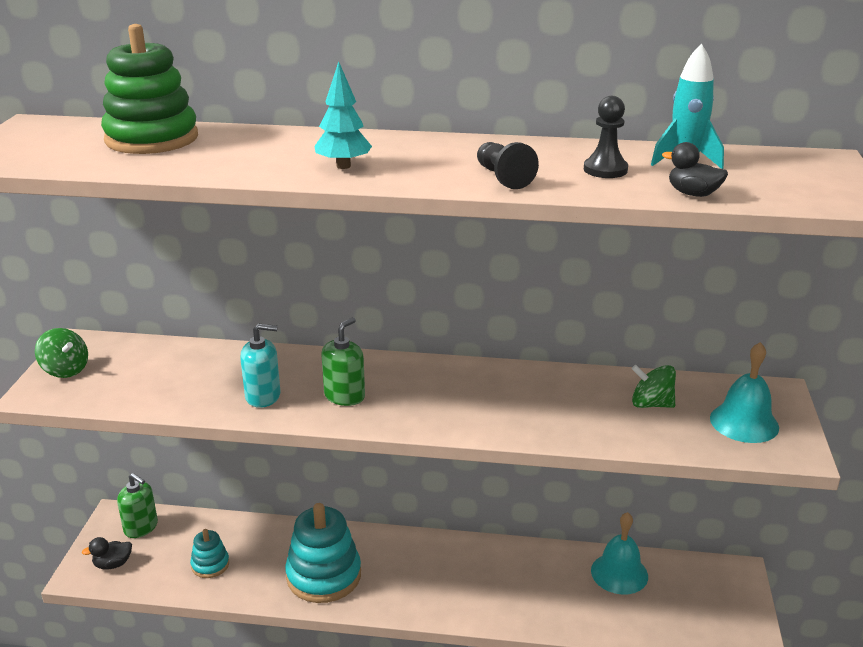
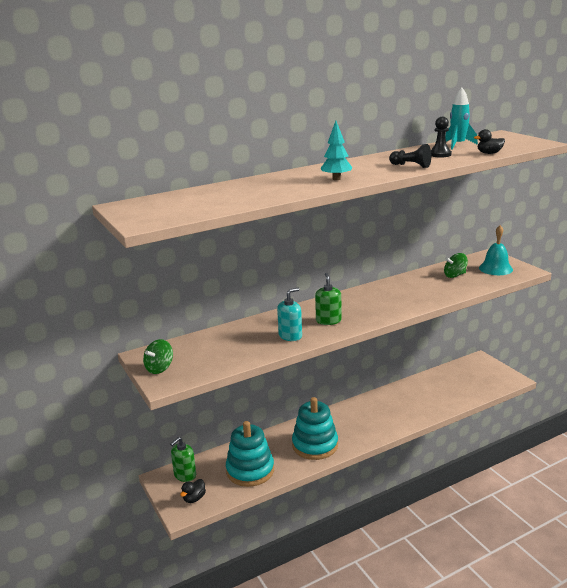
camera: 35 degrees left, 5 degrees down
green spinning top [35,328,88,378] -> green spinning top turned 120 degrees clockwise [143,339,173,374]
green stacking toy [101,24,198,154] -> none
green soap dispenser [117,473,158,538] -> green soap dispenser turned 135 degrees clockwise [170,437,196,482]
turquoise stacking toy [190,529,229,578] -> turquoise stacking toy [226,421,274,487], size x1.96
turquoise bell [591,512,648,594] -> none

